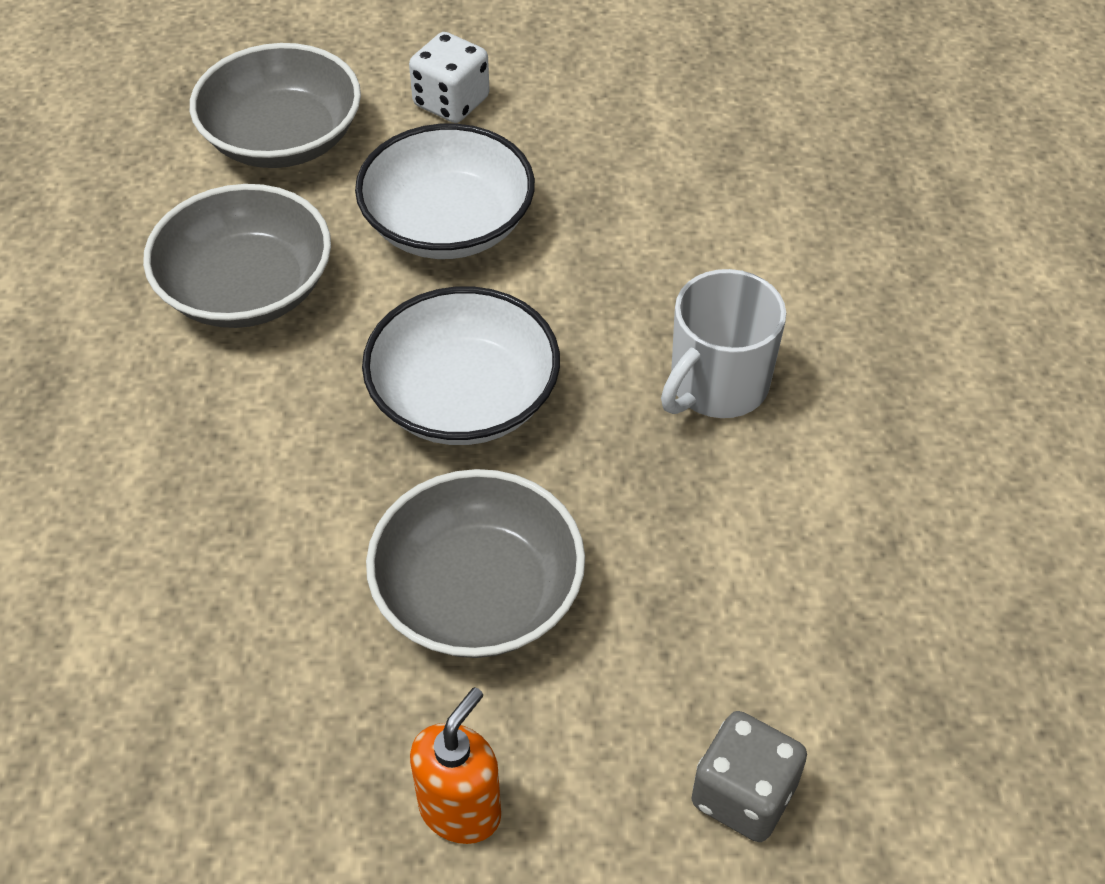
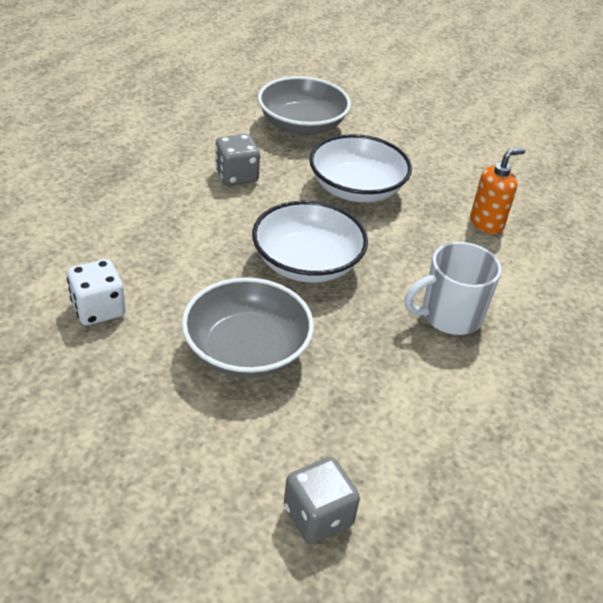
camera: 25 degrees right, 10 degrees down
grey bowl [143,184,331,328] -> grey dice [215,134,260,186]
white dice [409,32,490,123] -> white dice moved to [67,259,126,326]
orange soap dispenser [410,687,501,844] -> orange soap dispenser moved to [470,148,525,234]

